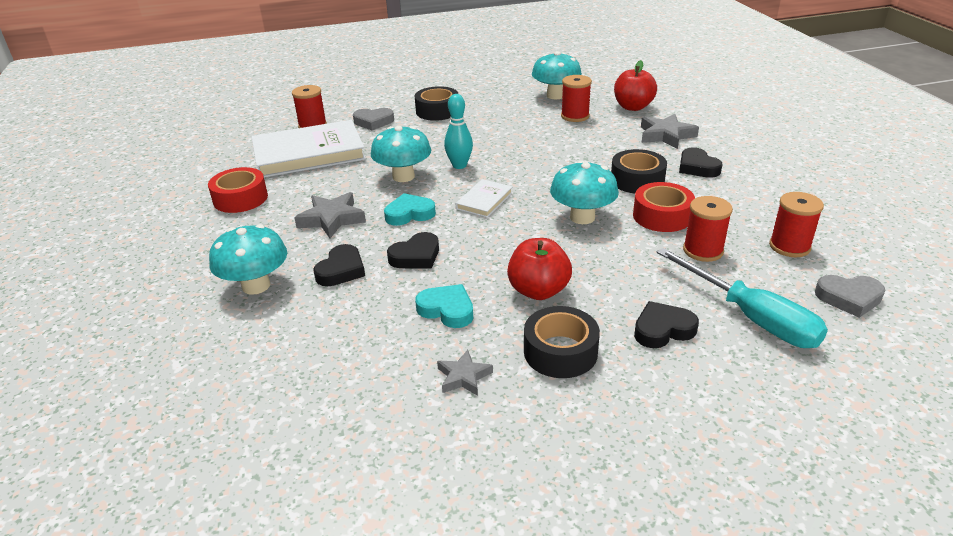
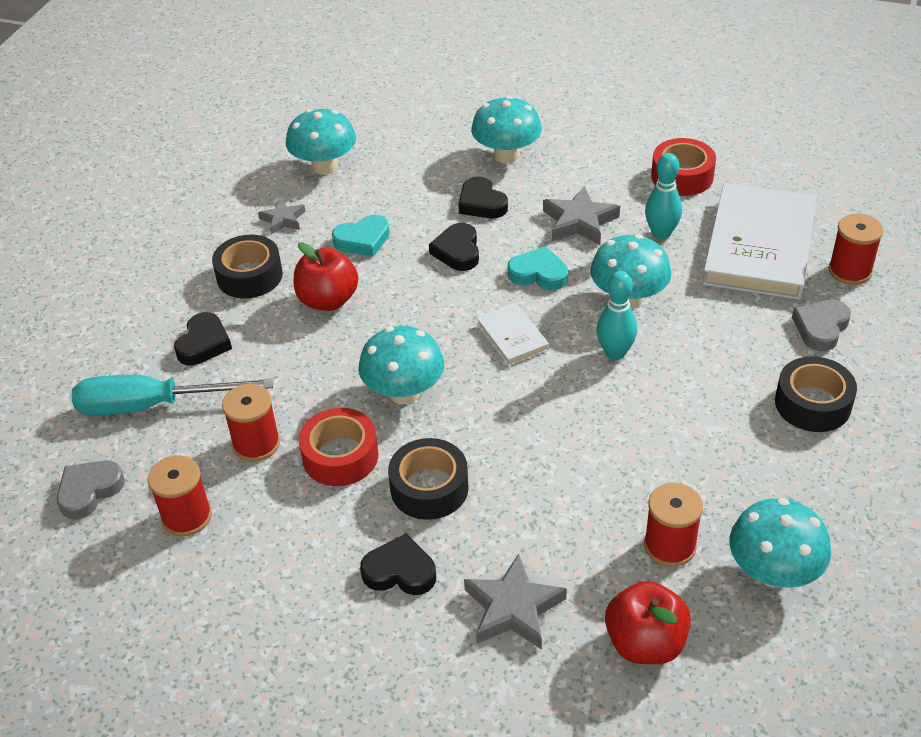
camera: 125 degrees right, 10 degrees up
turquoise heart [384,193,436,226] -> turquoise heart turned 90 degrees counterclockwise [508,246,568,290]
none -> turquoise mushroom [286,109,356,175]
none -> turquoise bowling pin [645,153,682,240]

